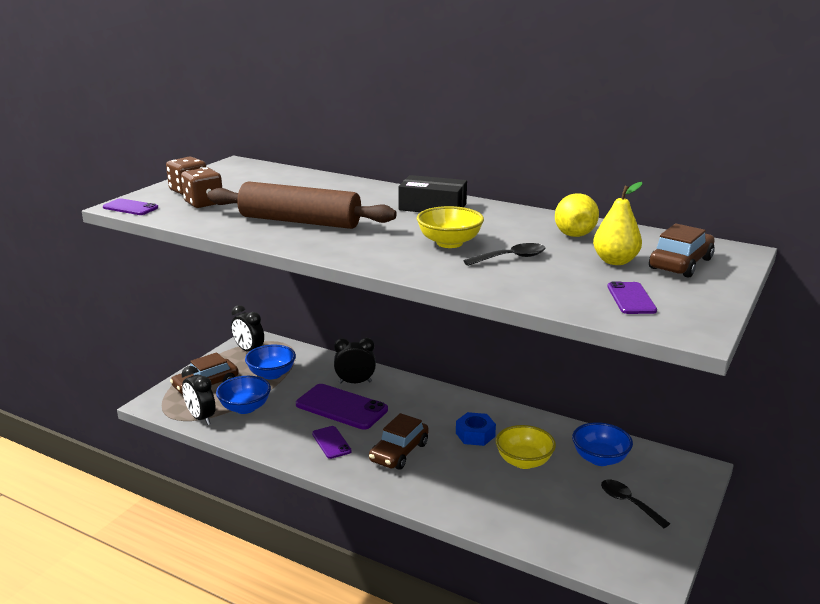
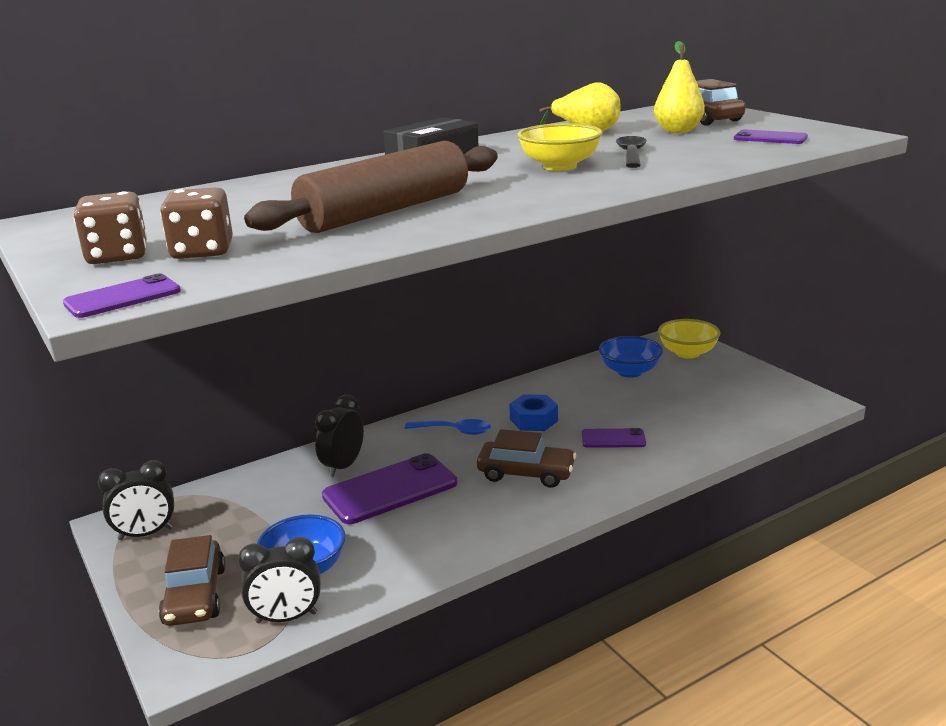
camera: 60 degrees left, 0 degrees up
blue bowl [245,345,296,379] -> none
purple phone [312,426,352,459] -> purple phone moved to [582,428,646,448]
brown car [369,413,429,470] -> brown car turned 45 degrees counterclockwise [477,429,576,488]
yellow bowl [496,425,556,469] -> yellow bowl moved to [658,319,721,359]
black spoon [601,480,670,529] -> none
none -> blue spoon [405,419,491,435]

